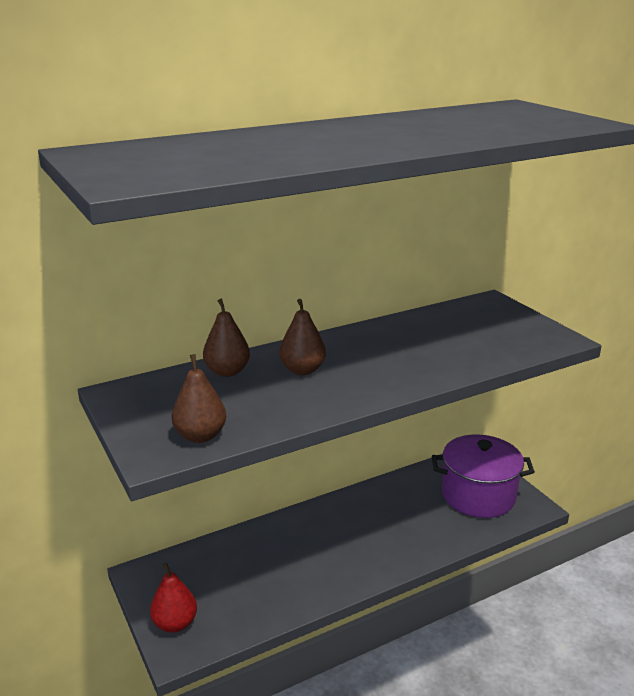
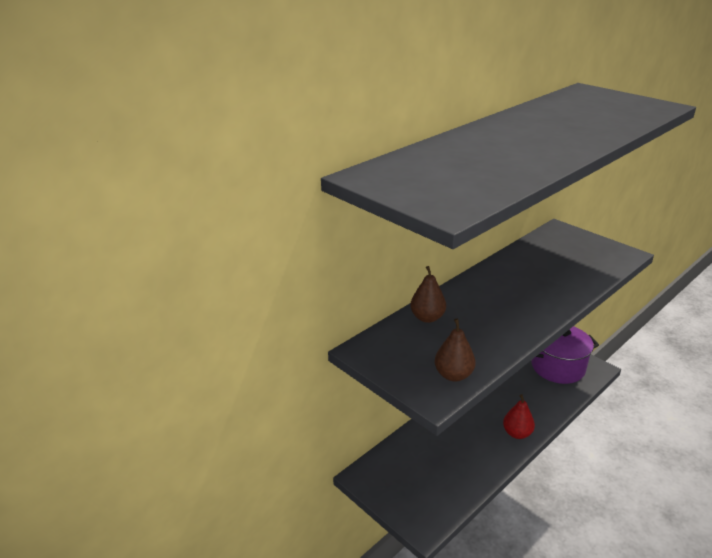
camera: 15 degrees left, 5 degrees up
red pear [150,562,197,633] -> red pear moved to [503,394,535,439]
brown pear [279,299,326,375] -> none

